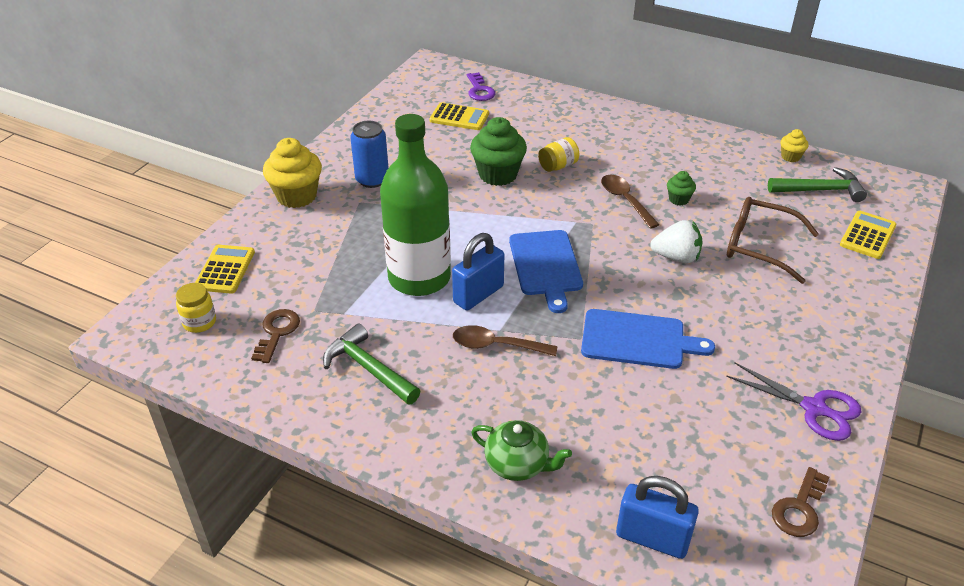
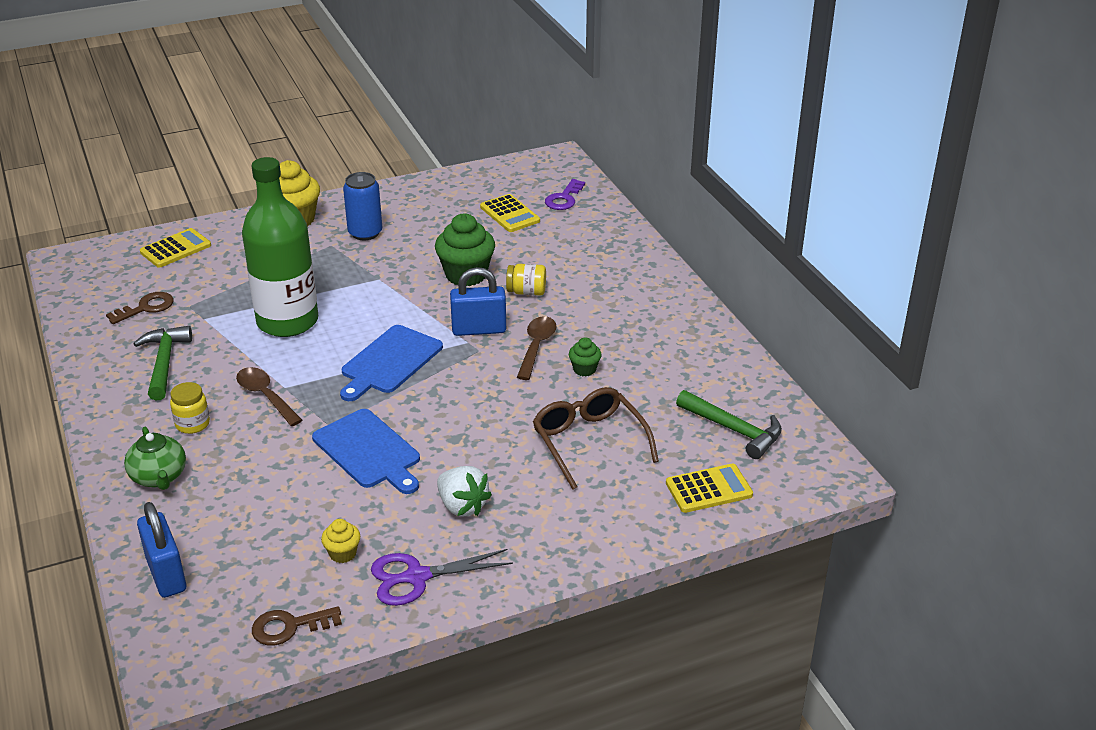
camera: 40 degrees right, 5 degrees down
yellow jar [176,283,216,333] -> yellow jar moved to [170,382,210,434]
blue padlock [452,233,504,310] -> blue padlock moved to [450,267,506,336]
white strawberry [650,220,703,263] -> white strawberry moved to [437,466,492,517]
purple scissors [726,362,861,441] -> purple scissors turned 90 degrees clockwise [371,549,513,606]
yellow cupcake [780,129,809,162] -> yellow cupcake moved to [321,519,360,563]

